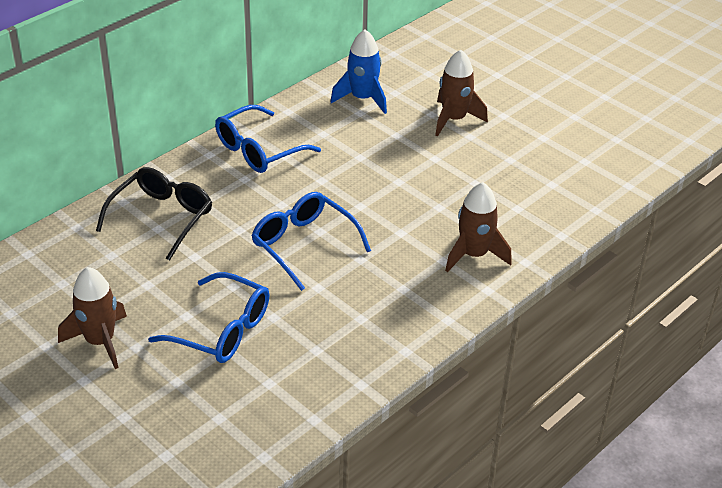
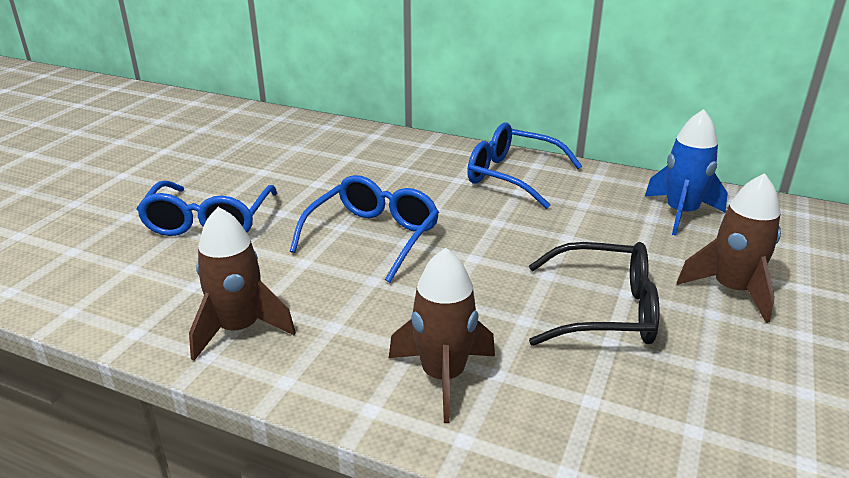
camera: 70 degrees right, 10 degrees down
brown rocket [58,267,127,369] -> brown rocket moved to [189,207,296,361]
black glasses [96,167,212,261] -> black glasses moved to [529,242,659,346]

